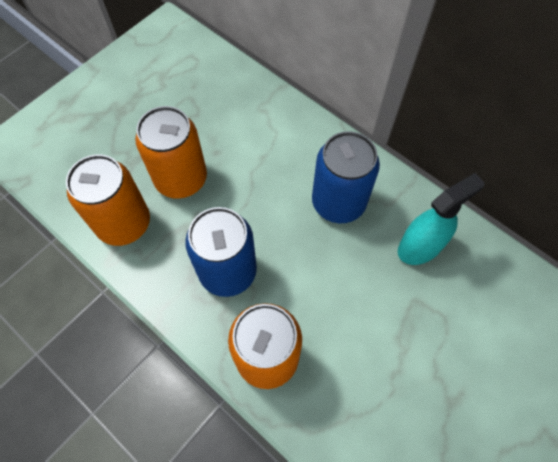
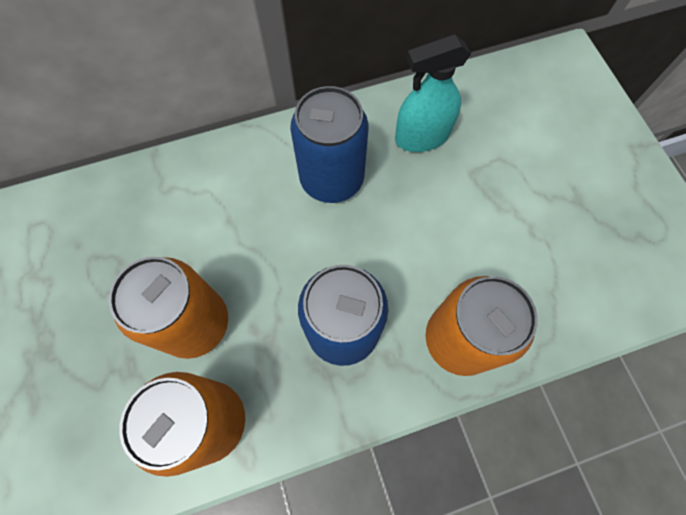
camera: 60 degrees left, 5 degrees up
turquoise spray bottle [398,173,485,265] -> turquoise spray bottle turned 105 degrees counterclockwise [395,34,471,152]

